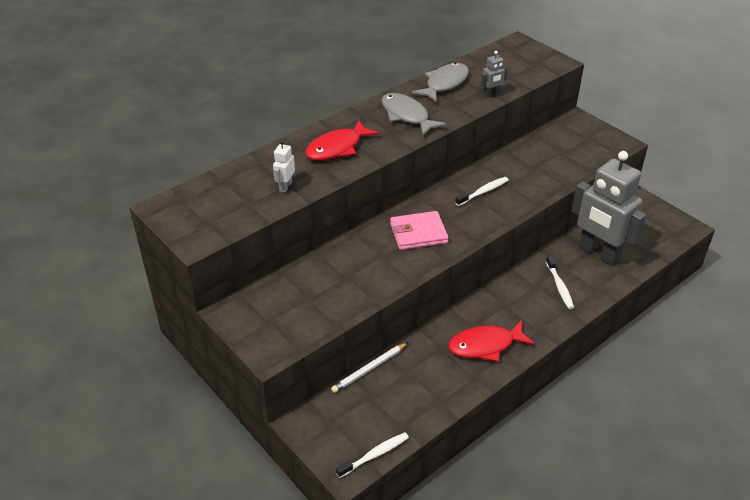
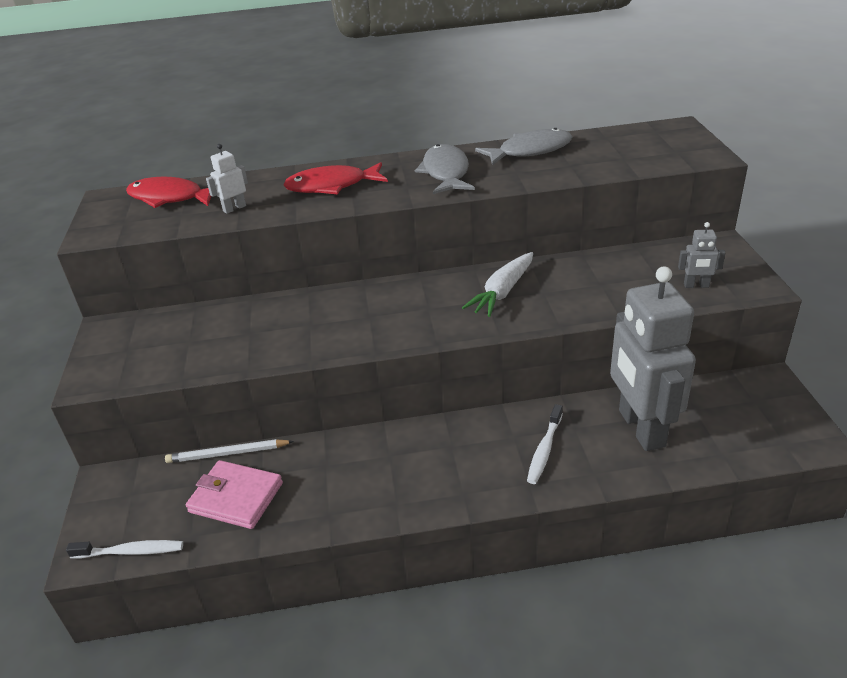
camera: 35 degrees right, 5 degrees down
pink wallet [390,211,449,250] -> pink wallet moved to [186,460,283,529]
red fish [448,320,535,362] -> red fish moved to [126,177,211,208]
white toothbrush [455,177,509,206] -> white carrot [462,252,533,317]
grey robot [481,51,508,98] -> grey robot moved to [678,222,726,288]

